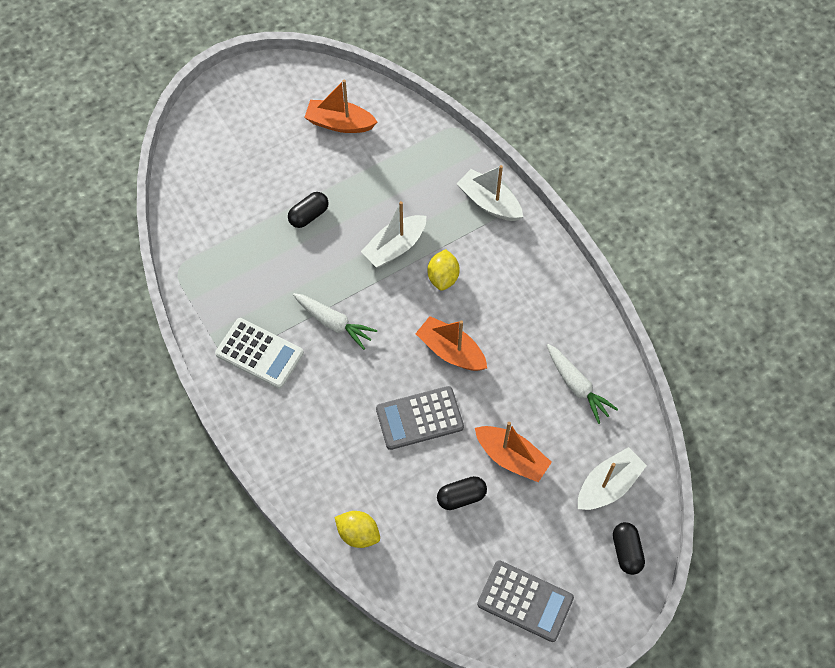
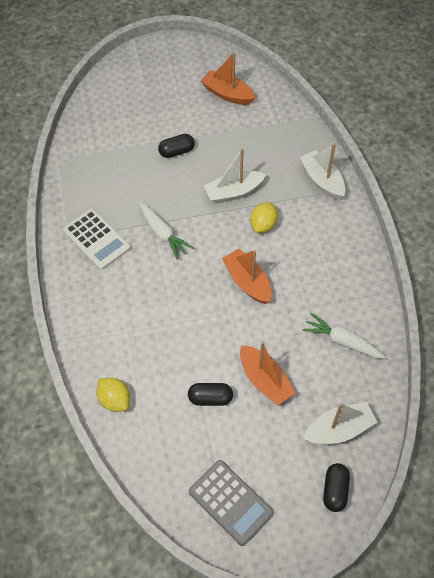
camera: 20 degrees right, 5 degrees down
grey calculator [376,386,464,450] -> none
white carrot [547,344,618,424] -> white carrot turned 135 degrees clockwise [302,313,386,359]

